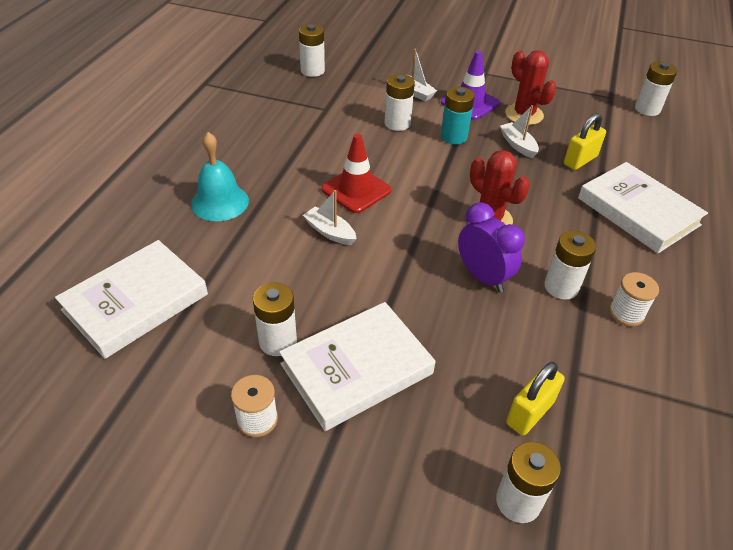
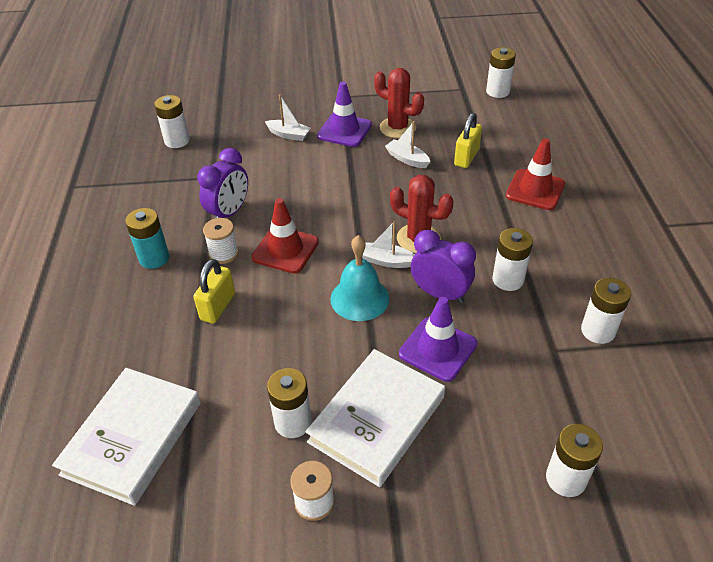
camera: 20 degrees left, 0 degrees up
turquoise bell [191,132,249,221] -> turquoise bell moved to [330,235,389,321]
white boat [303,190,356,245] -> white boat moved to [362,221,415,268]
white battery [384,74,415,131] -> white battery moved to [581,278,631,344]
turquoise battery [441,87,475,144] -> turquoise battery moved to [125,208,169,269]
yellow padlock [506,362,565,436] -> yellow padlock moved to [194,259,235,324]
white book [578,162,708,253] -> red traffic cone [506,139,565,210]
white spool [609,272,659,326] -> white spool moved to [203,218,239,264]
none -> purple clock [197,148,248,218]
none -> purple traffic cone [399,297,477,382]

